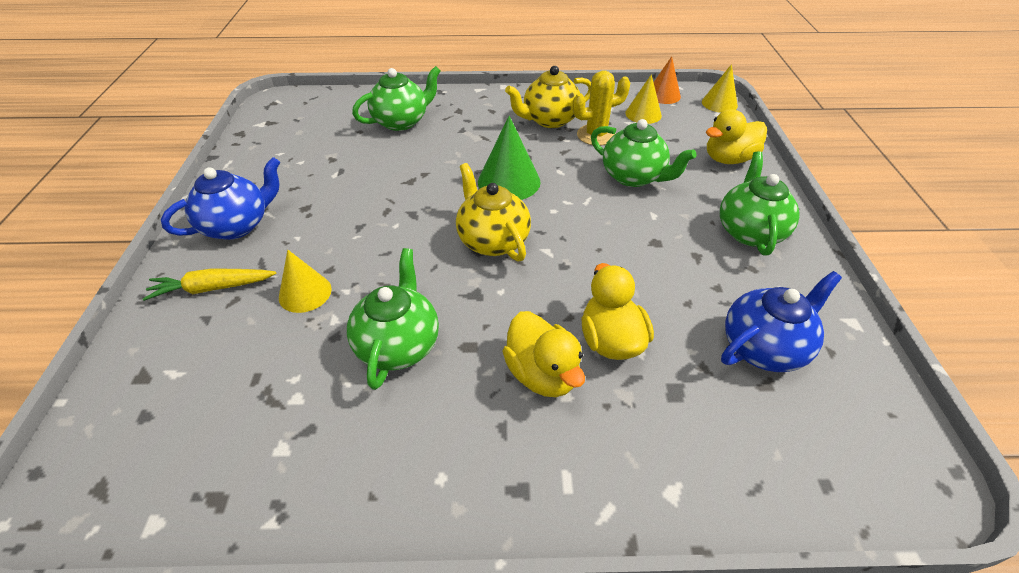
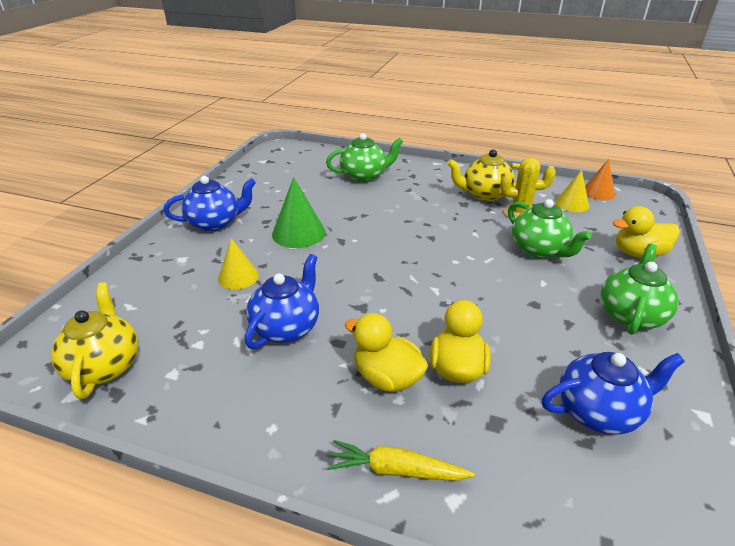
camera: 20 degrees right, 10 degrees down
yellow carrot [142,268,276,301] -> yellow carrot moved to [327,440,475,481]
green teapot [347,248,439,390] -> blue teapot [245,254,319,349]
yellow teapot [456,163,531,262] -> yellow teapot moved to [51,282,139,399]
green cone [478,116,541,200] -> green cone moved to [272,177,326,248]
yellow duck [502,311,585,397] -> yellow duck turned 135 degrees clockwise [345,313,428,392]
yellow cone [702,64,738,113] -> none

